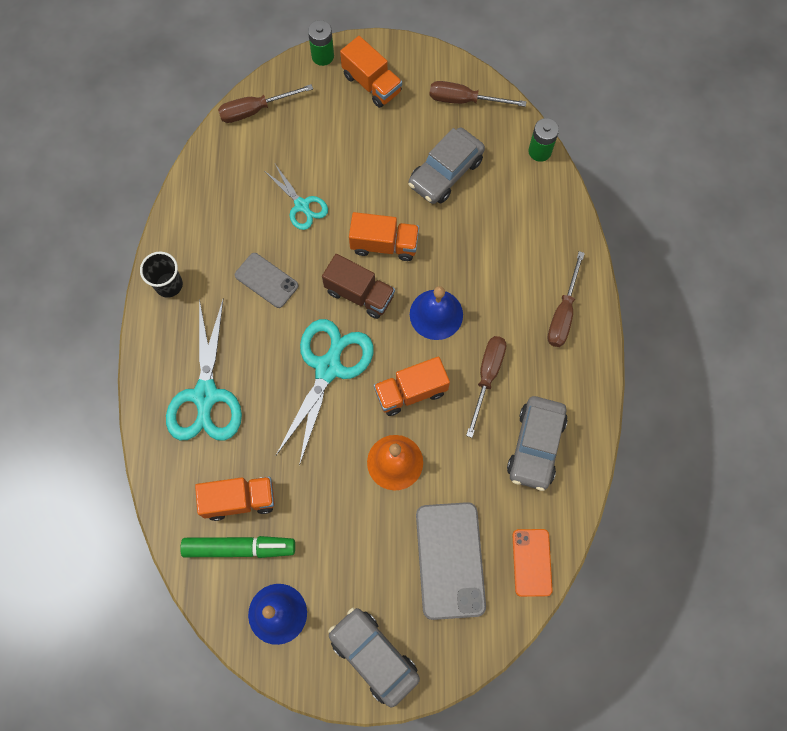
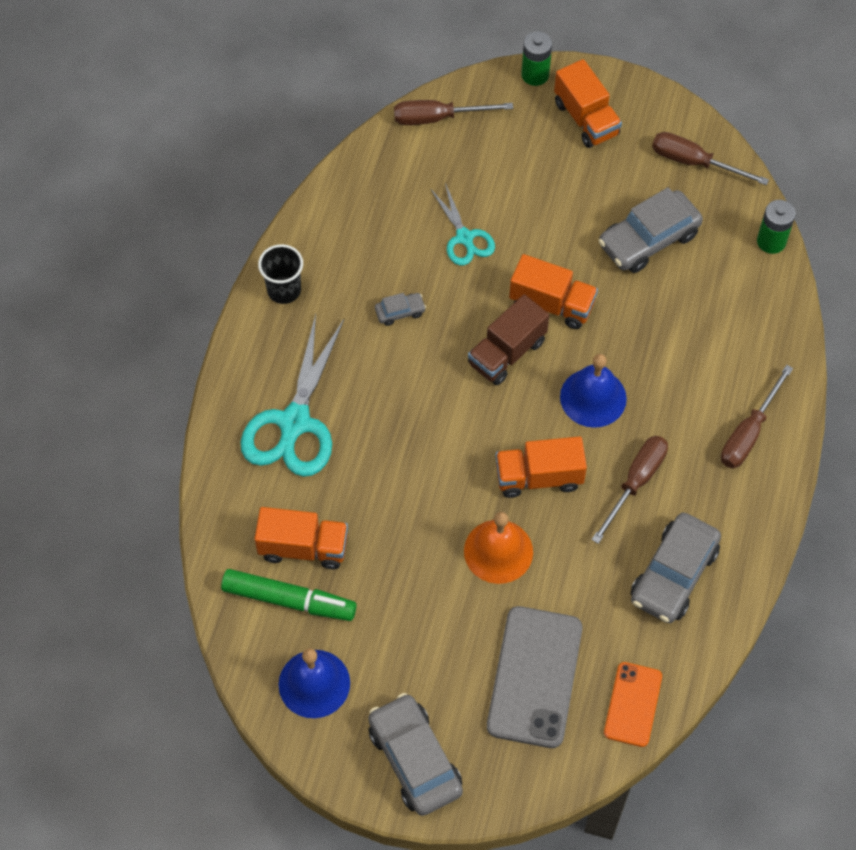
camera: 15 degrees right, 10 degrees down
grey phone [235,253,298,308] -> grey car [375,293,426,326]
turquoise scissors [276,319,373,466] -> none
brown truck [322,254,395,319] -> brown truck turned 90 degrees clockwise [468,294,549,385]

